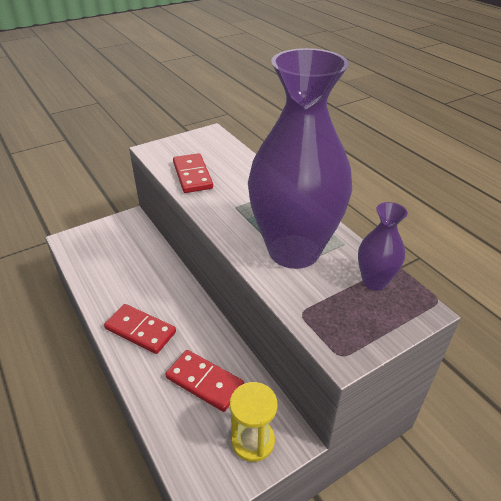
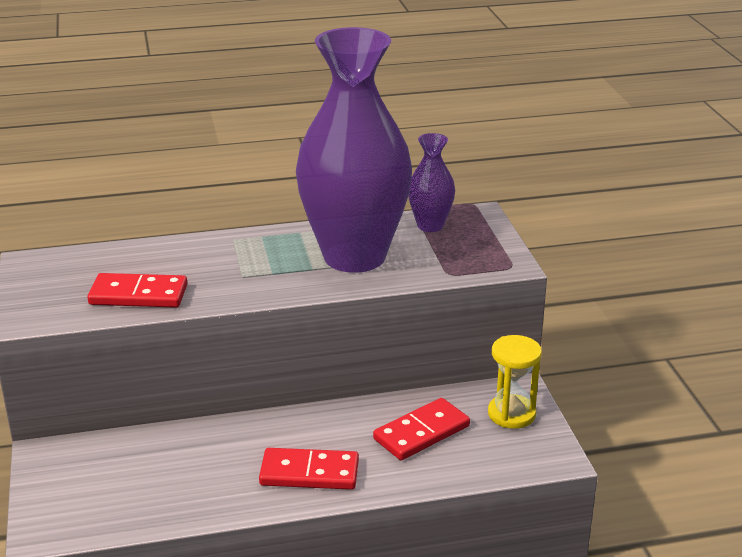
camera: 70 degrees left, 10 degrees down
red domino [104,304,176,354] -> red domino turned 45 degrees clockwise [259,448,359,490]

